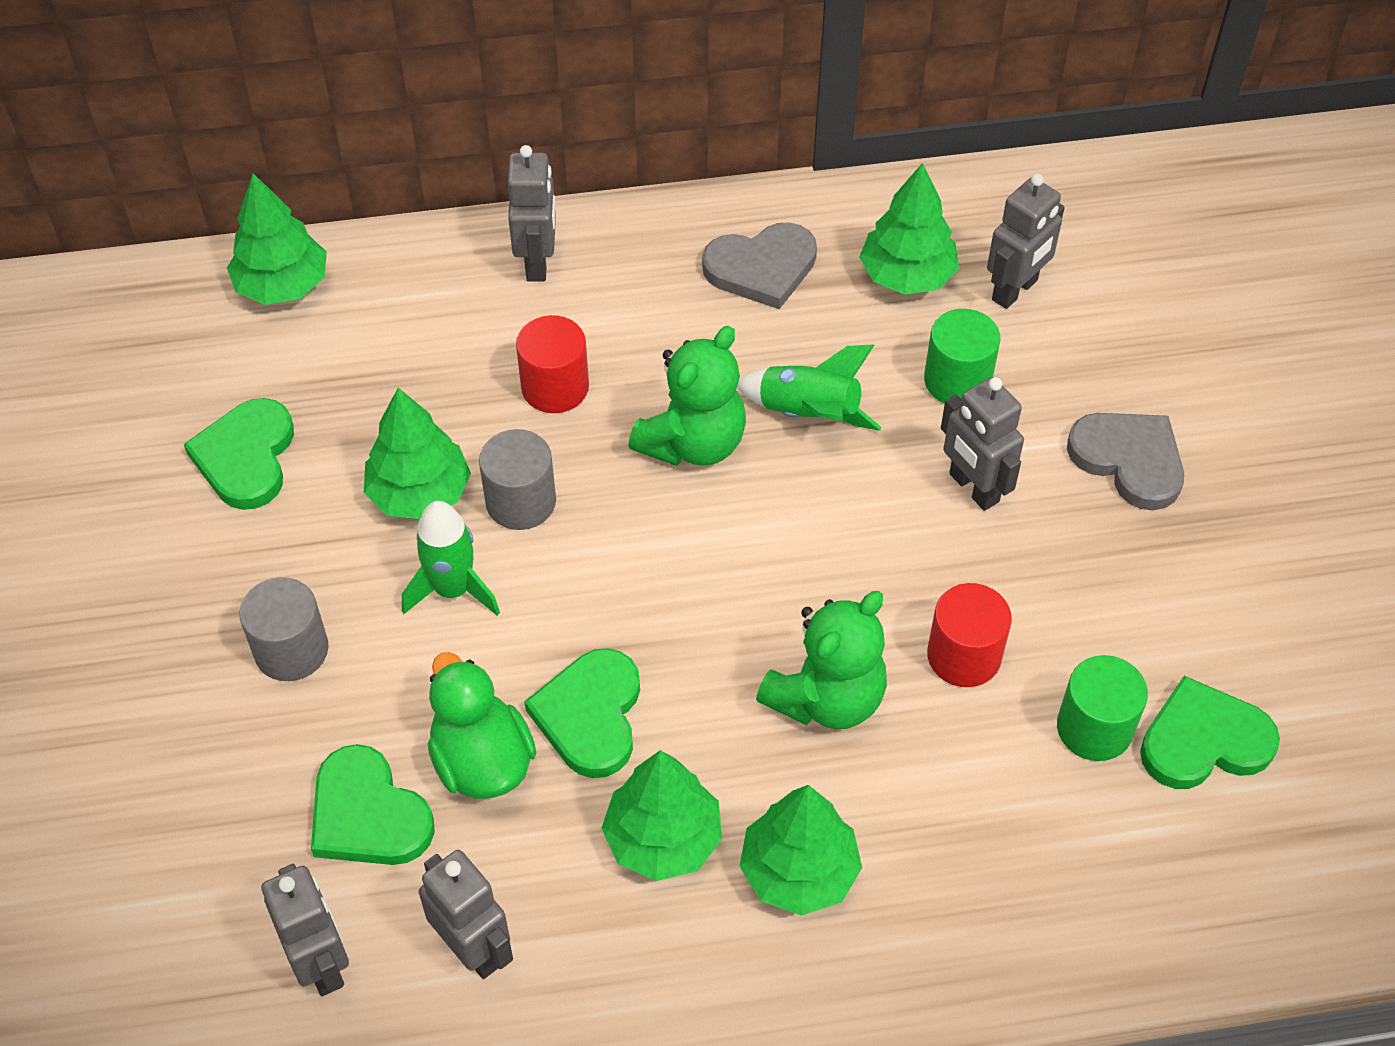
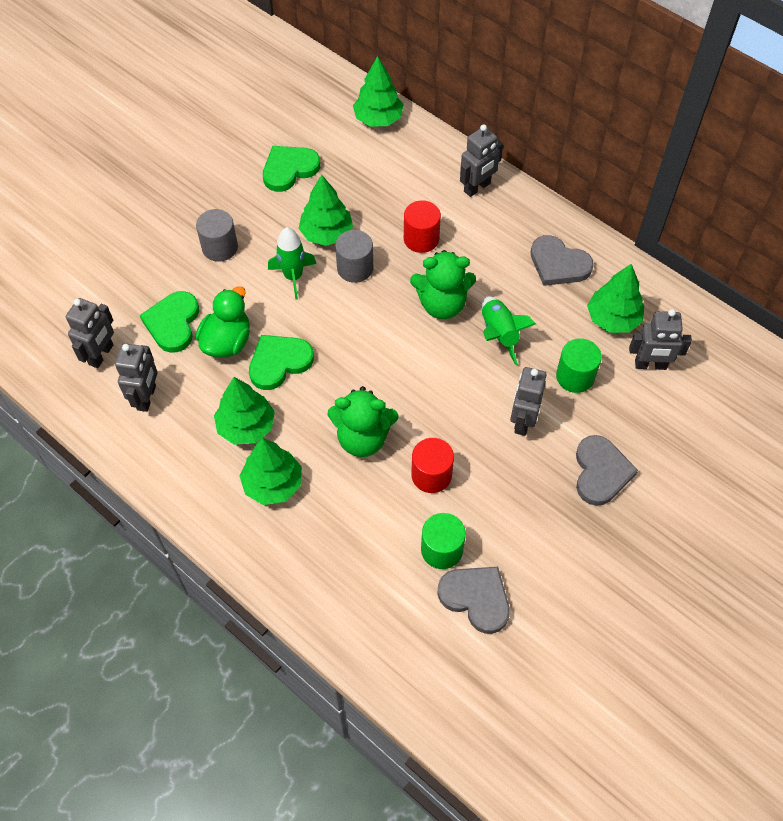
camera: 50 degrees right, 5 degrees up
green heart [1140,676,1280,789] -> grey heart [437,567,510,634]

